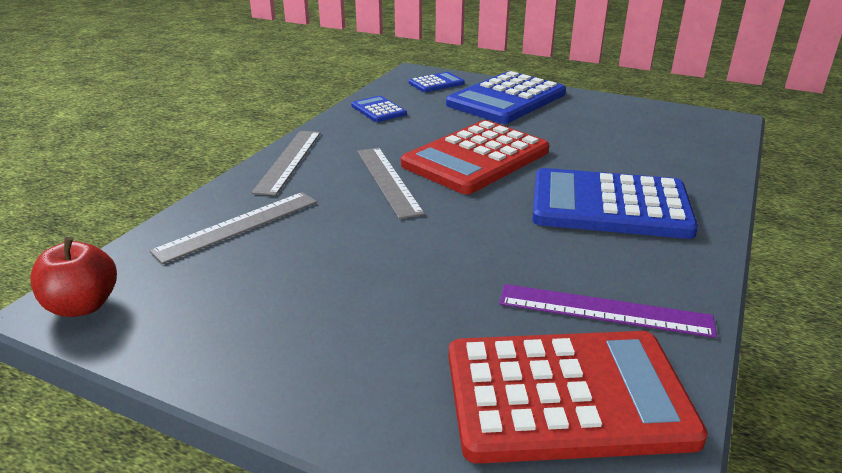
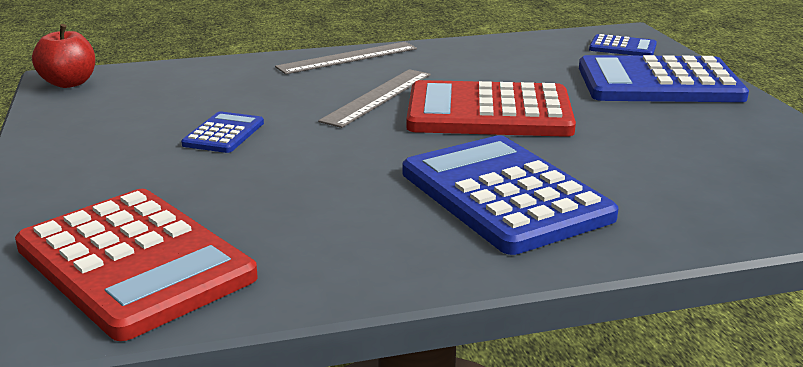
camera: 50 degrees right, 5 degrees down
grey ruler [149,192,317,264] -> none
blue calculator [351,96,407,122] -> blue calculator moved to [181,111,264,153]
purple ruler [499,284,717,338] -> none

